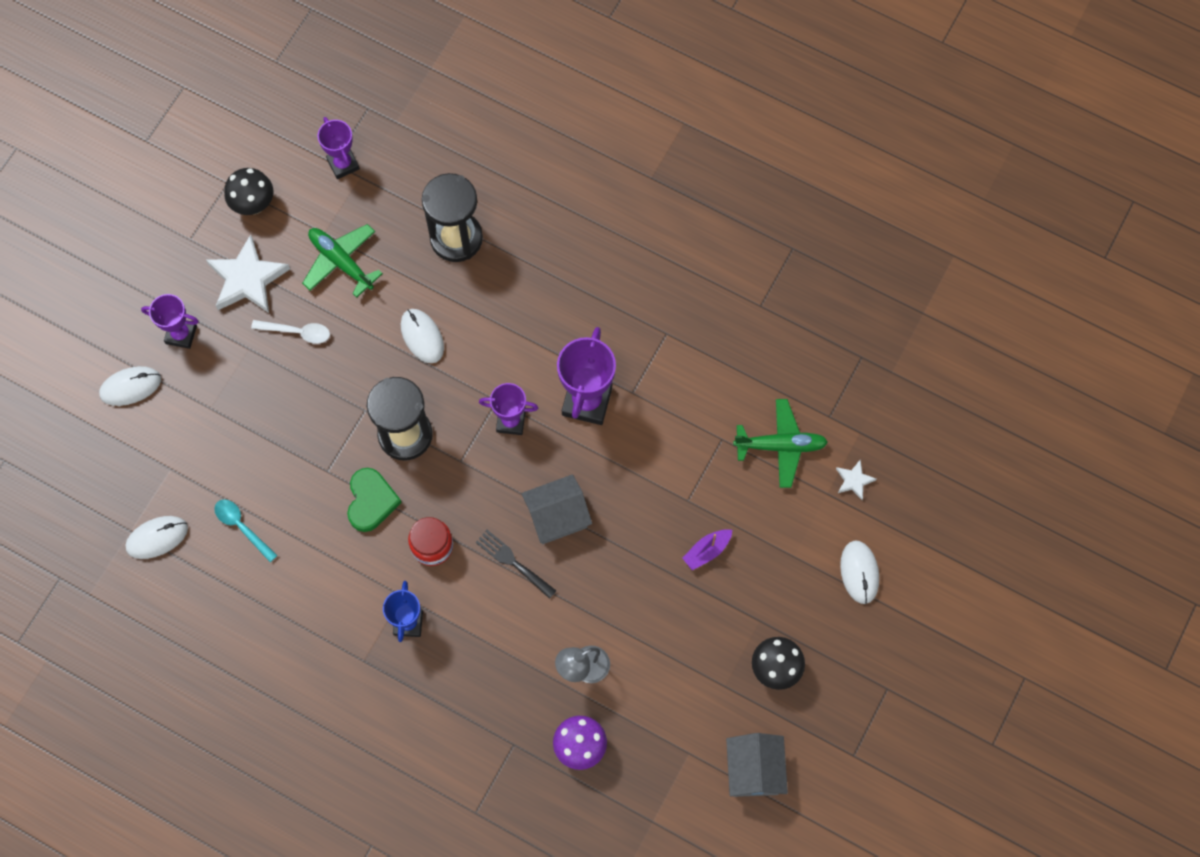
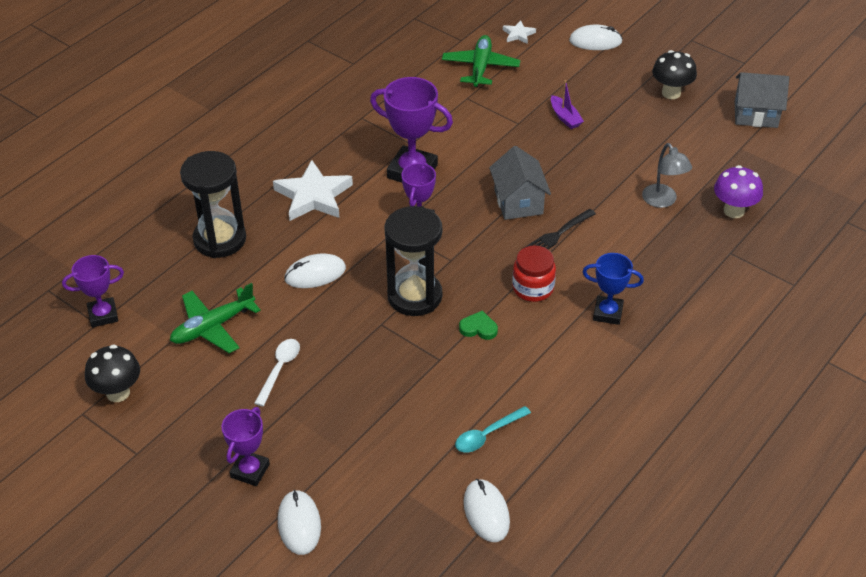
camera: 80 degrees left, 25 degrees down
white star [206,234,290,313] -> white star moved to [273,160,353,221]
green heart [347,468,402,532] -> green heart [459,311,498,340], size x0.60

